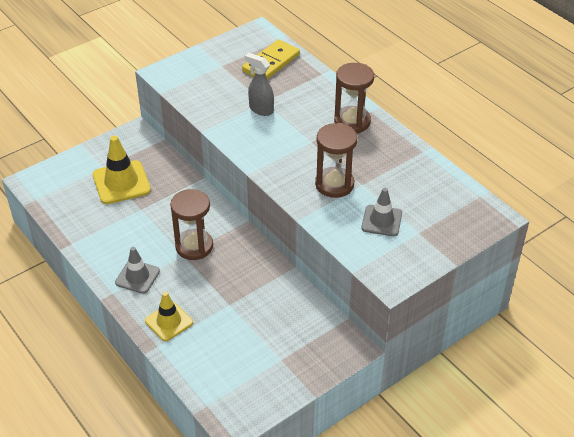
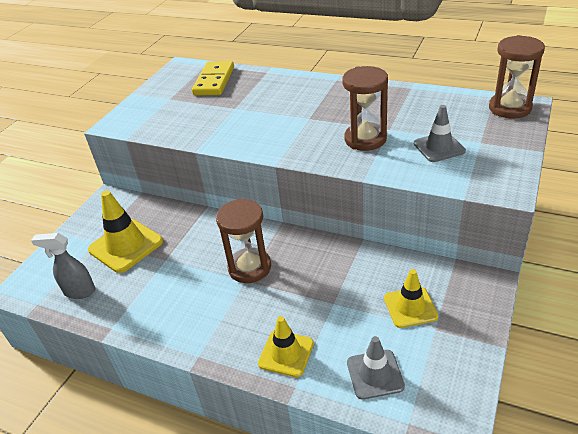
camera: 25 degrees left, 5 degrees down
grey traffic cone [115,247,160,294] -> grey traffic cone moved to [347,336,405,400]
grey spray bottle [245,53,274,116] -> grey spray bottle moved to [31,233,95,299]
brown hourglass [334,63,374,133] -> brown hourglass moved to [489,35,545,119]
none -> yellow traffic cone [384,269,439,328]

